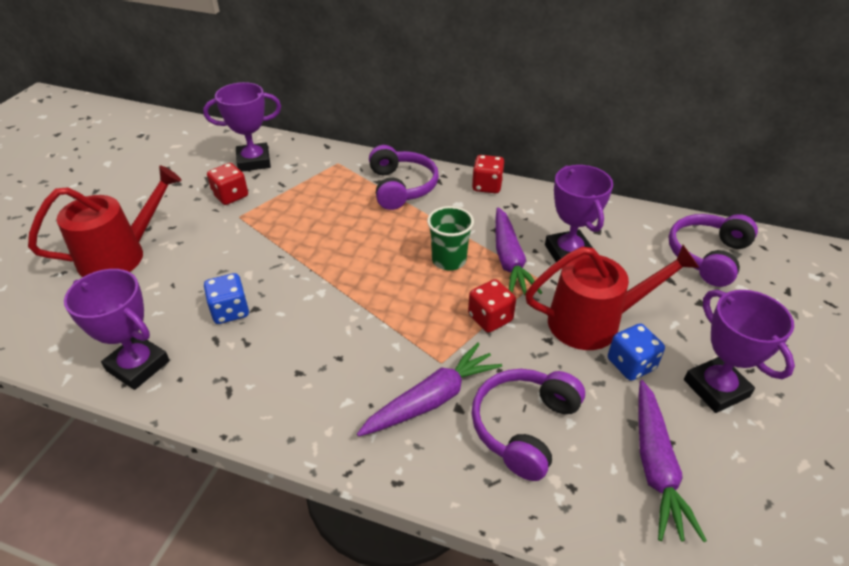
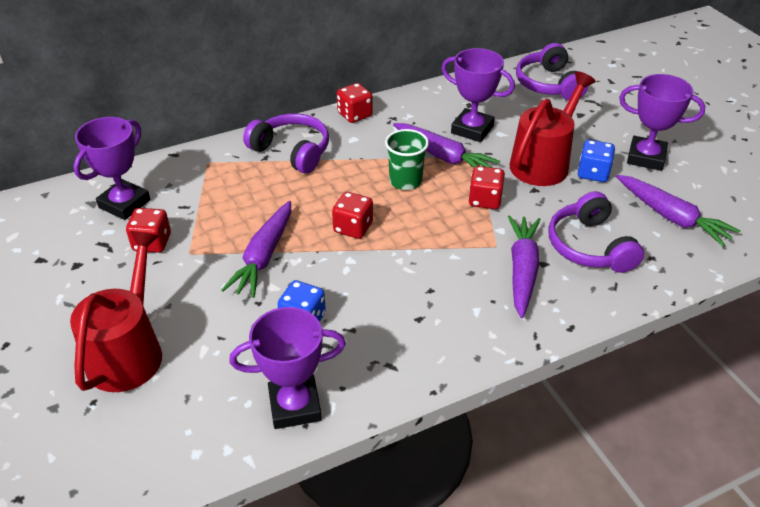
camera: 45 degrees left, 0 degrees up
none -> purple carrot [222,201,291,298]
none -> red dice [332,192,373,239]

